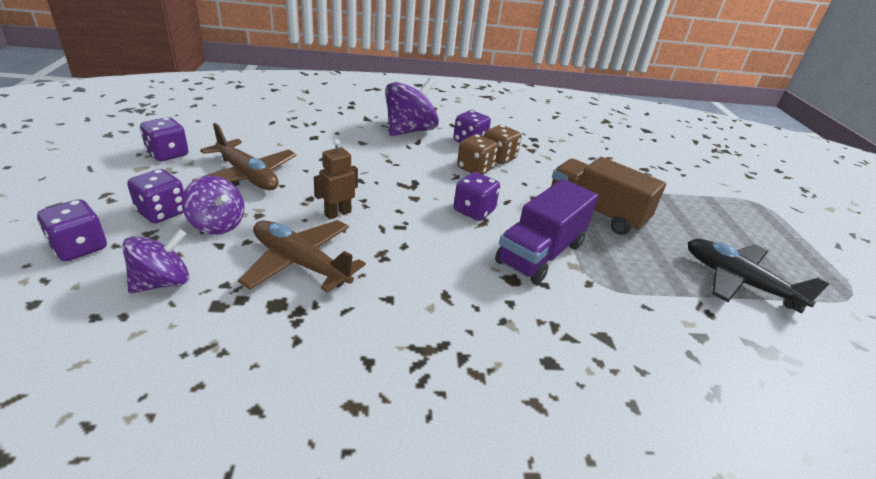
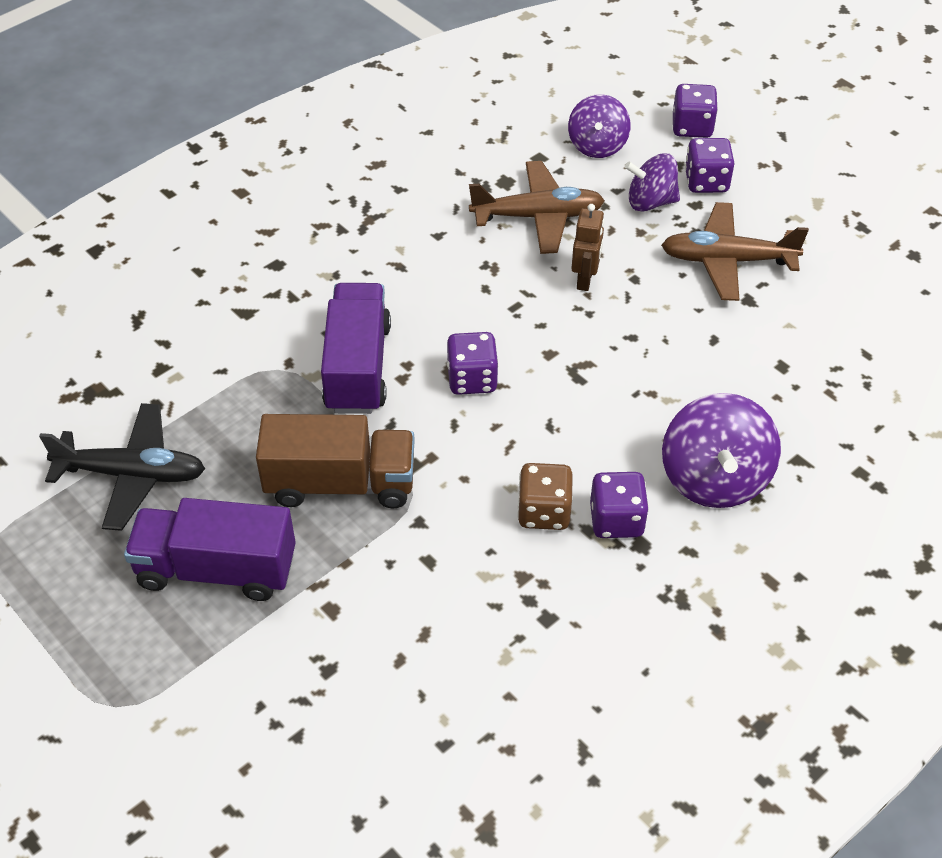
camera: 145 degrees right, 15 degrees up
purple dice [140,117,189,161] -> none
brown dice [457,134,498,175] -> none
none -> purple truck [124,498,296,601]

